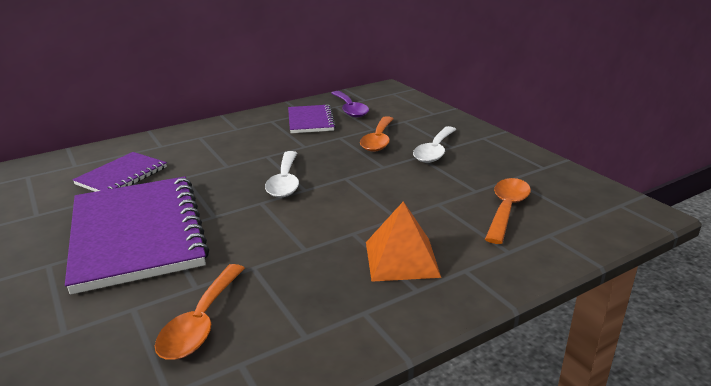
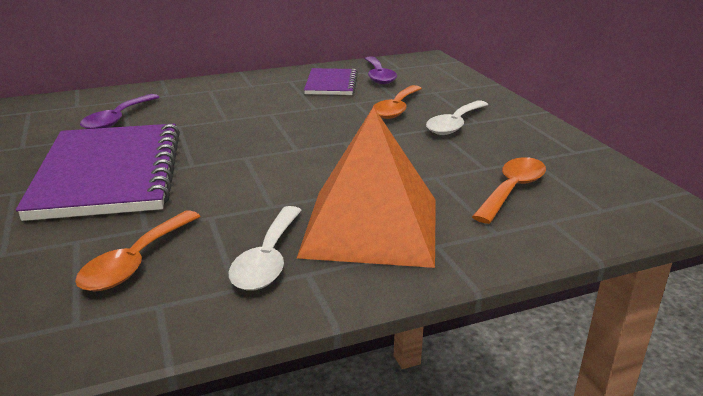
camera: 10 degrees right, 0 degrees up
purple notebook [73,152,167,192] -> purple spoon [80,94,159,129]
white spoon [265,151,299,198] -> white spoon moved to [229,206,302,291]
orange pyramid [366,201,441,282] -> orange pyramid [297,106,436,268], size x1.70

